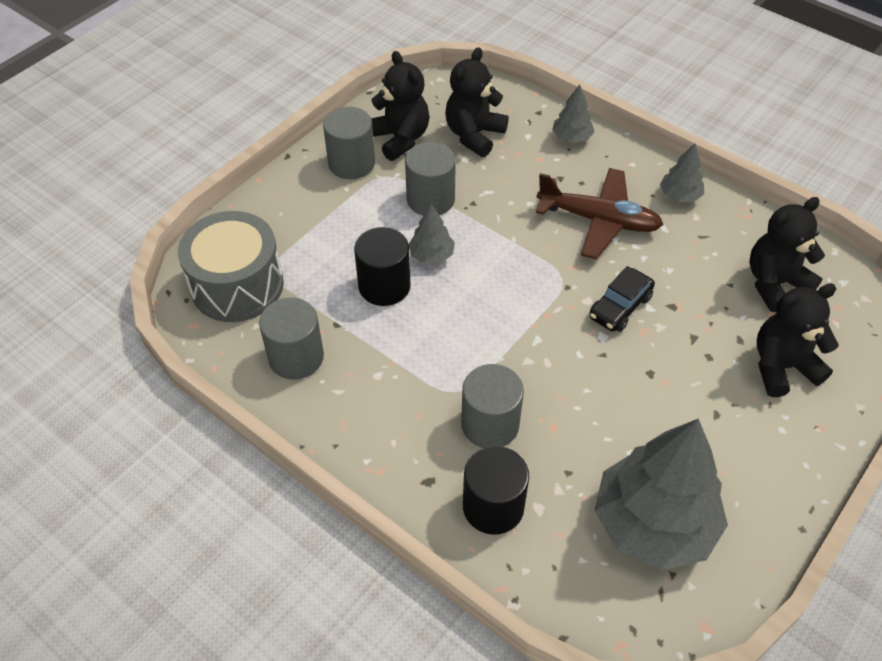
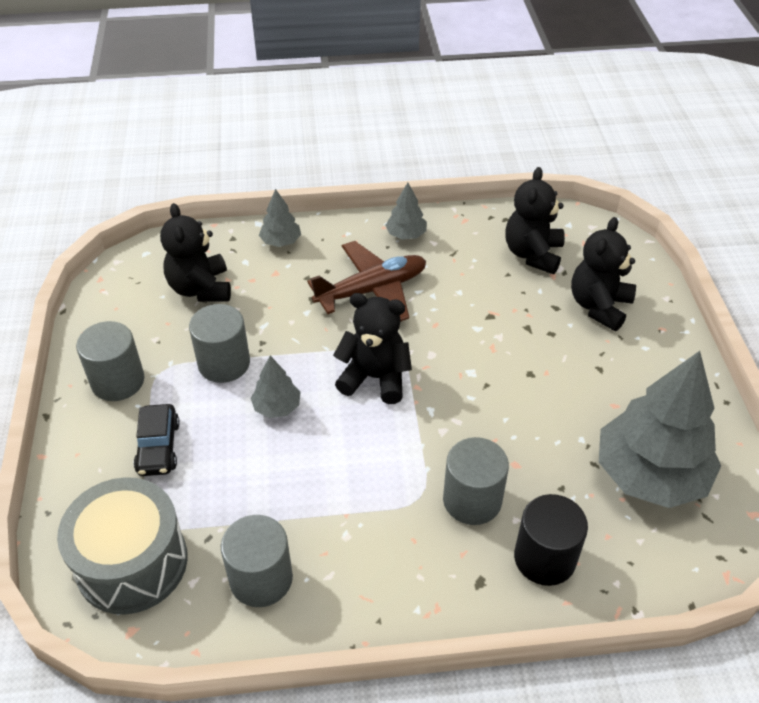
camera: 45 degrees left, 5 degrees down
black cylinder [354,227,411,306] -> none
black teddy bear [371,51,429,161] -> black teddy bear moved to [333,293,412,404]
black car [589,266,655,332] -> black car moved to [134,404,180,476]

